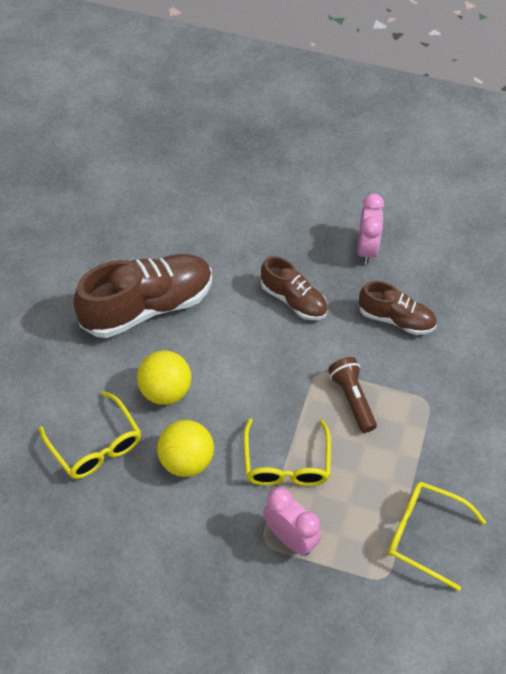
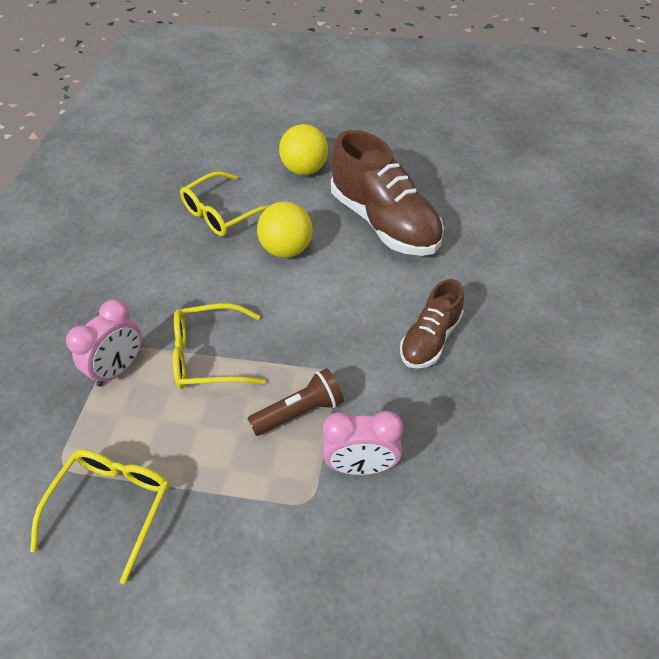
camera: 85 degrees right, 5 degrees down
yellow ball [157,420,214,477] -> yellow ball moved to [279,124,328,175]
pink clock [358,193,384,265] -> pink clock moved to [323,411,403,475]
brown shoe [358,281,437,335] -> none

